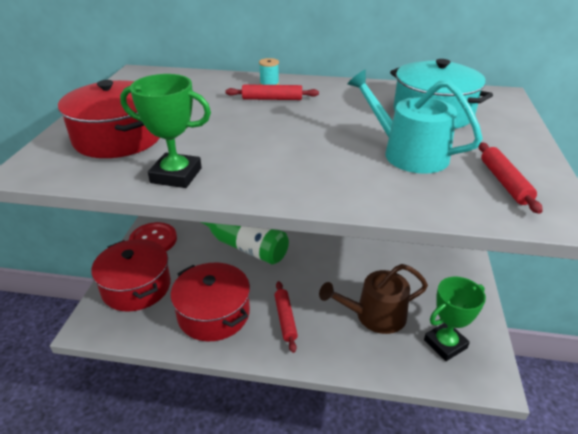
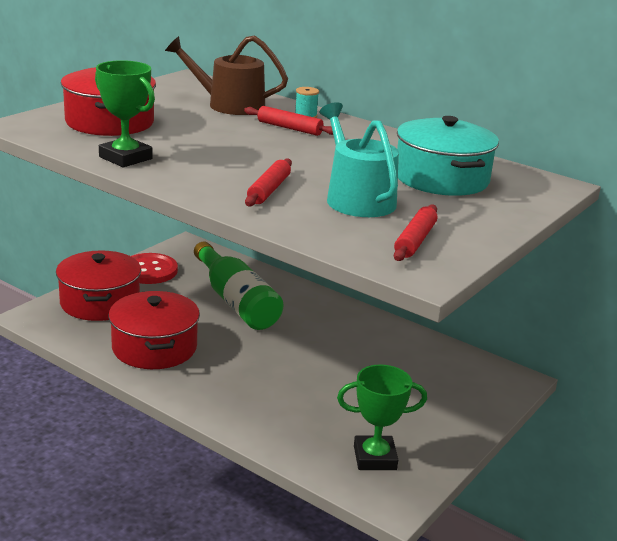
camera: 25 degrees right, 10 degrees down
red rolling pin [275,281,298,353] -> red rolling pin moved to [245,159,292,207]
brown watering can [319,264,428,334] -> brown watering can moved to [165,35,288,115]

